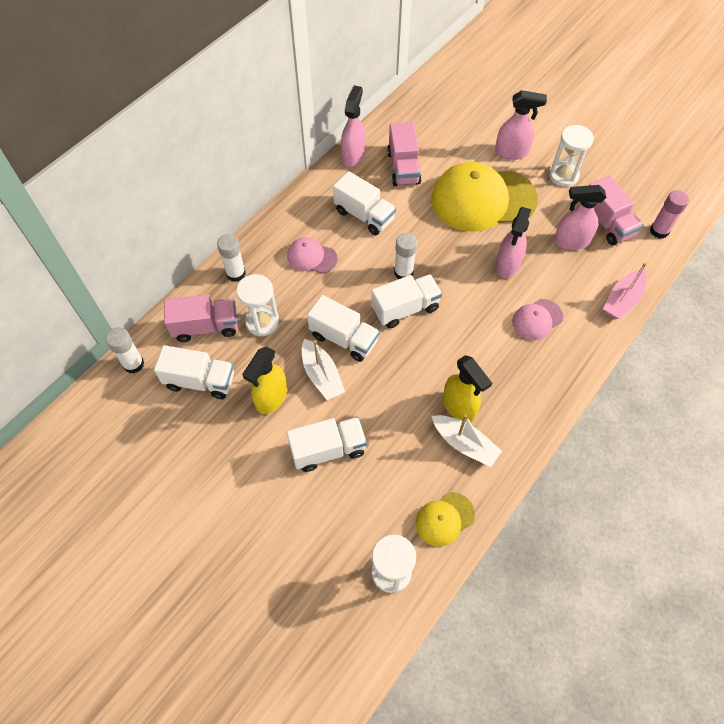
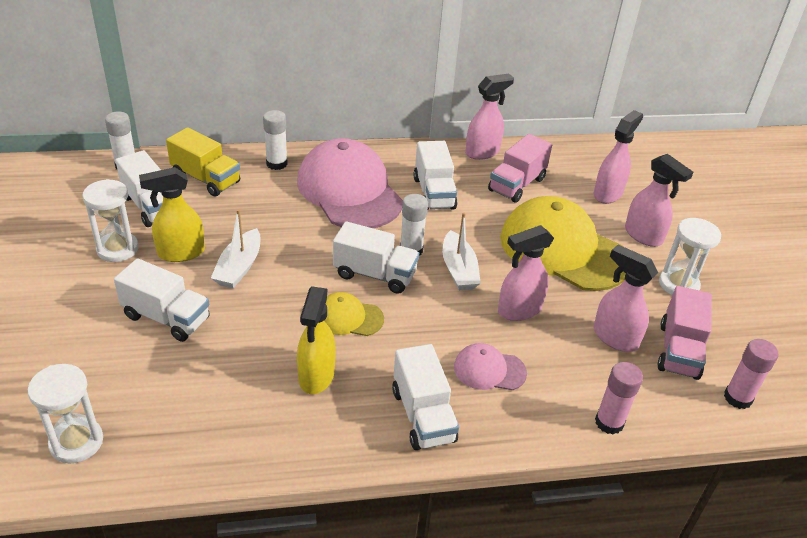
camera: 40 degrees right, 20 degrees down
pink truck [164,294,238,342] -> yellow truck [166,127,240,197]
white hourglass [236,274,279,336] -> white hourglass moved to [83,179,139,262]
pink cap [287,237,338,274] -> pink cap [297,138,403,228], size x2.17
white truck [307,295,380,362] -> white truck moved to [392,344,459,450]
yellow cap [416,492,475,547] -> yellow cap moved to [324,292,384,336]
white boat [432,414,502,467] -> white boat moved to [442,213,481,291]
pink boat [603,263,647,319] -> pink glue stick [595,362,643,435]
none -> pink spray bottle [593,110,643,204]

